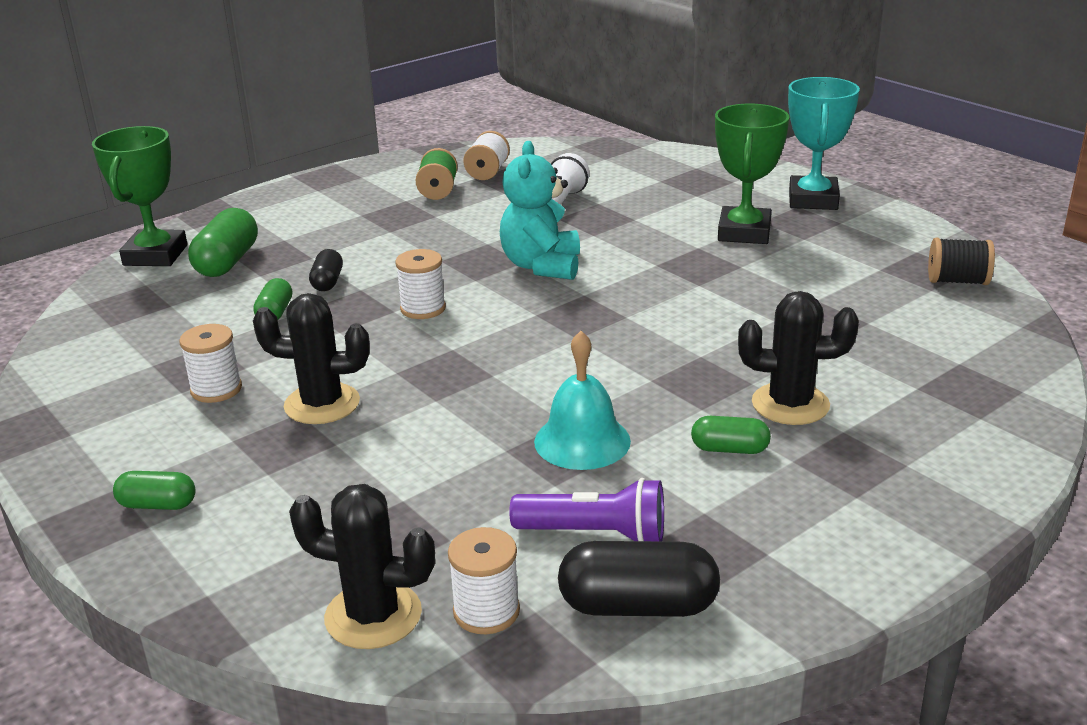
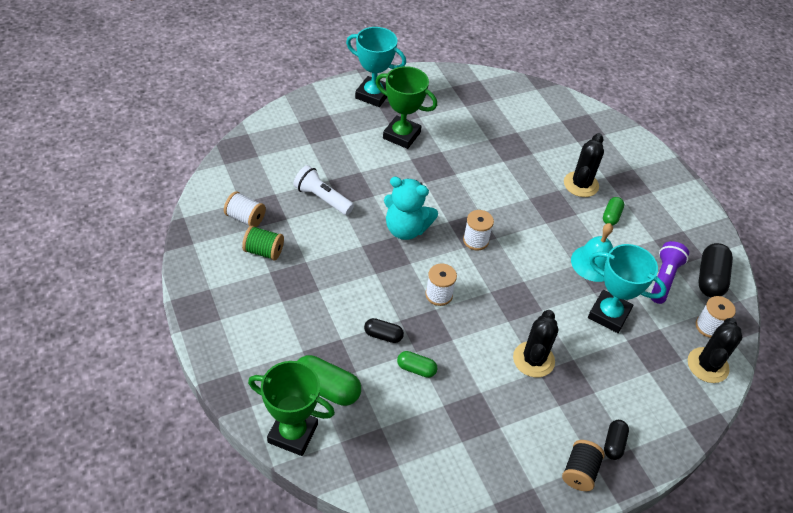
camera: 80 degrees left, 20 degrees up
green capsule [113,471,196,510] -> black capsule [604,420,629,460]
white spool [179,324,242,403] -> white spool moved to [463,210,494,250]
black spool [928,238,995,285] -> black spool moved to [562,440,605,491]
none -> turquoise trophy [588,244,667,333]

